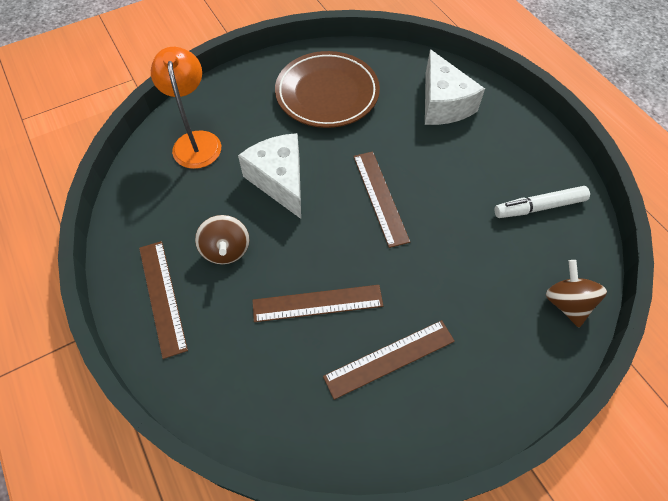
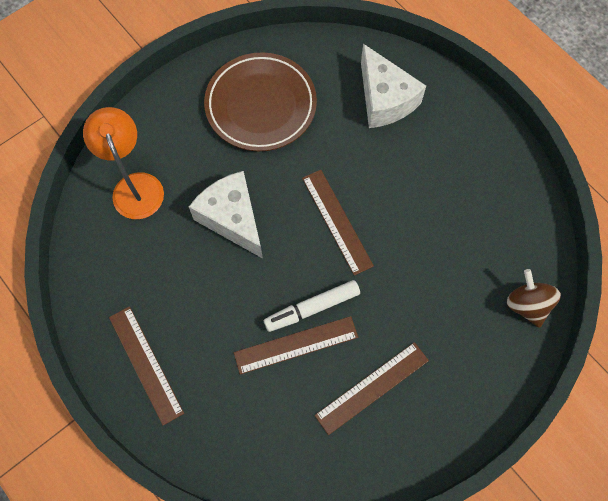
camera: 10 degrees left, 10 degrees up
brown spinning top [195,215,249,264] -> none
white marker [494,186,590,218] -> white marker moved to [264,280,360,332]

